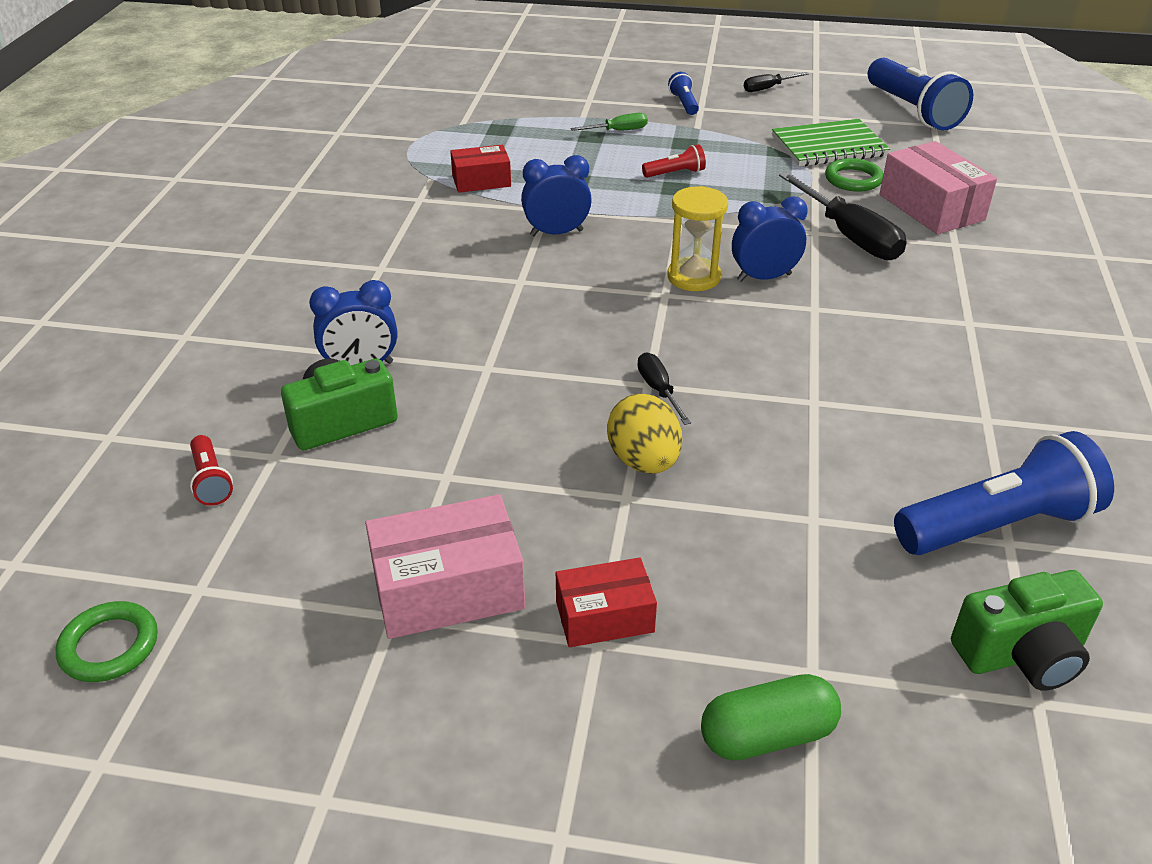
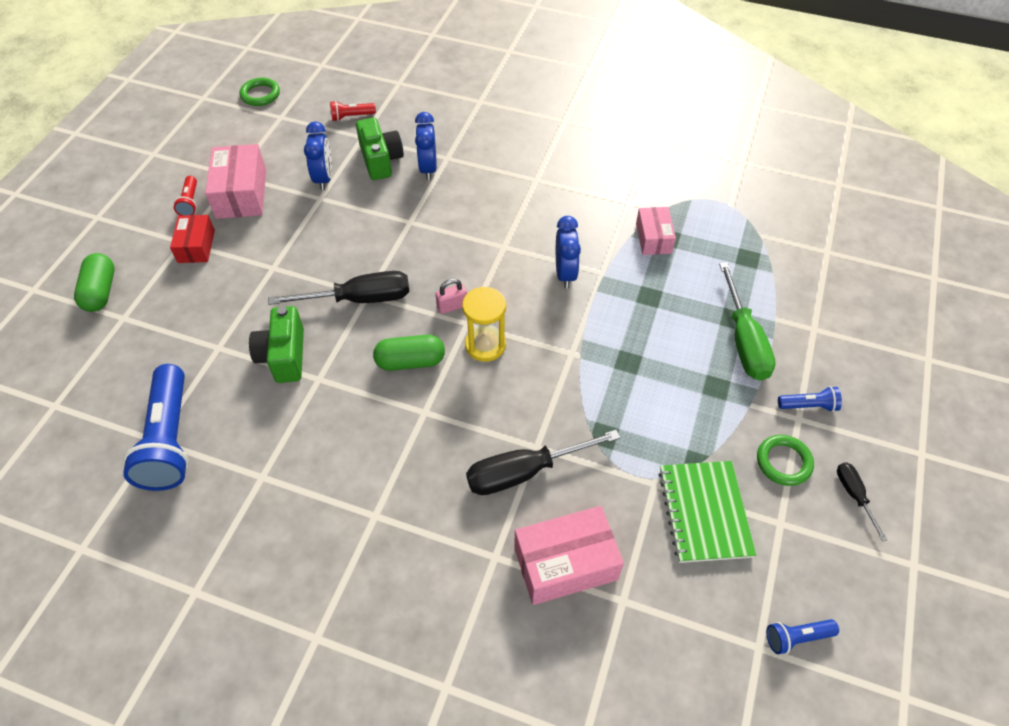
camera: 100 degrees right, 15 degrees up
red box [450,145,511,193] -> pink box [636,207,676,255]
green screwdriver [571,113,648,131] -> green screwdriver [719,262,776,381], size x1.92
yellow egg [607,394,682,474] -> none
black screwdriver [637,353,691,425] -> black screwdriver [268,271,409,305], size x1.92
red flashlight [642,144,706,178] -> red flashlight moved to [174,176,197,216]
blue clock [732,196,808,282] -> blue clock moved to [304,121,332,190]
green ring [825,158,883,192] -> green ring moved to [757,435,814,486]
blue flashlight [868,58,973,131] -> blue flashlight [766,619,839,654], size x0.46
green camera [951,570,1103,691] -> green camera moved to [249,306,304,383]
none -> green capsule [373,335,445,371]
none -> pink padlock [435,279,467,314]

